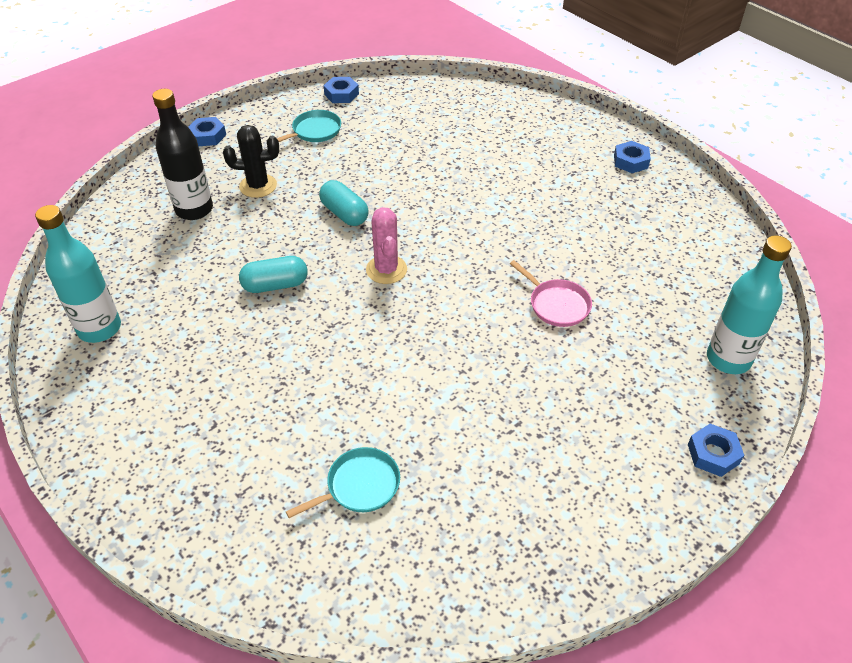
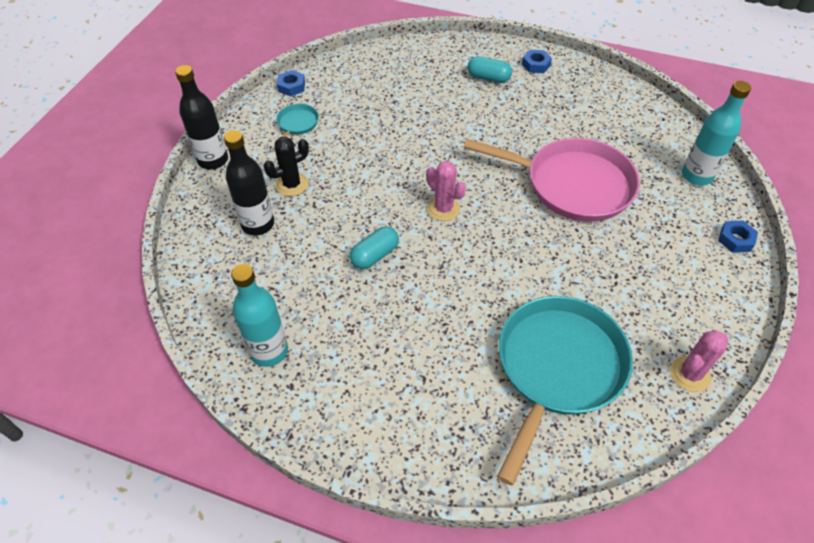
camera: 30 degrees left, 5 degrees up
blue nut [188,117,226,146] -> black bottle [175,65,228,169]
turquoise pan [286,447,400,518] -> turquoise pan [497,296,633,486], size x2.34
turquoise capsule [319,180,369,226] -> turquoise capsule moved to [467,56,512,83]
pink pan [510,260,592,327] -> pink pan [464,138,640,222], size x2.34
none -> pink cactus [670,330,728,392]

